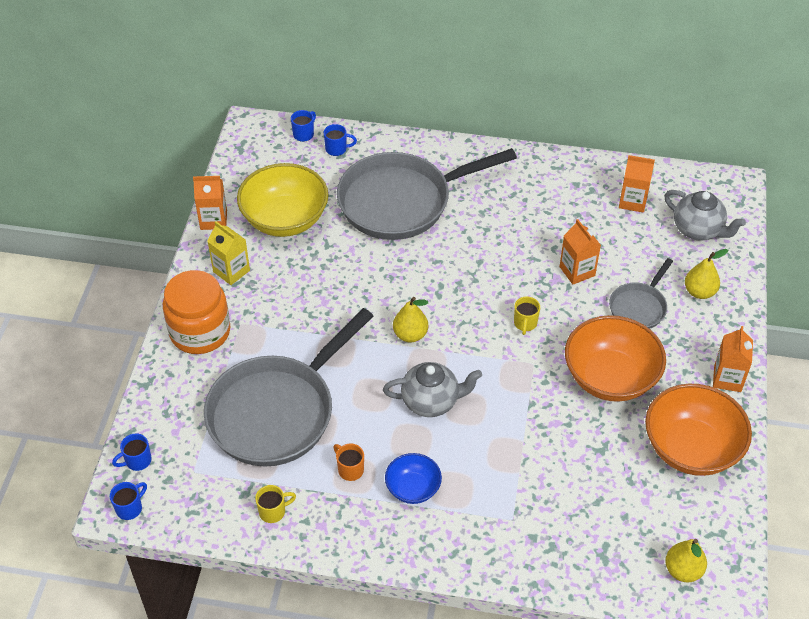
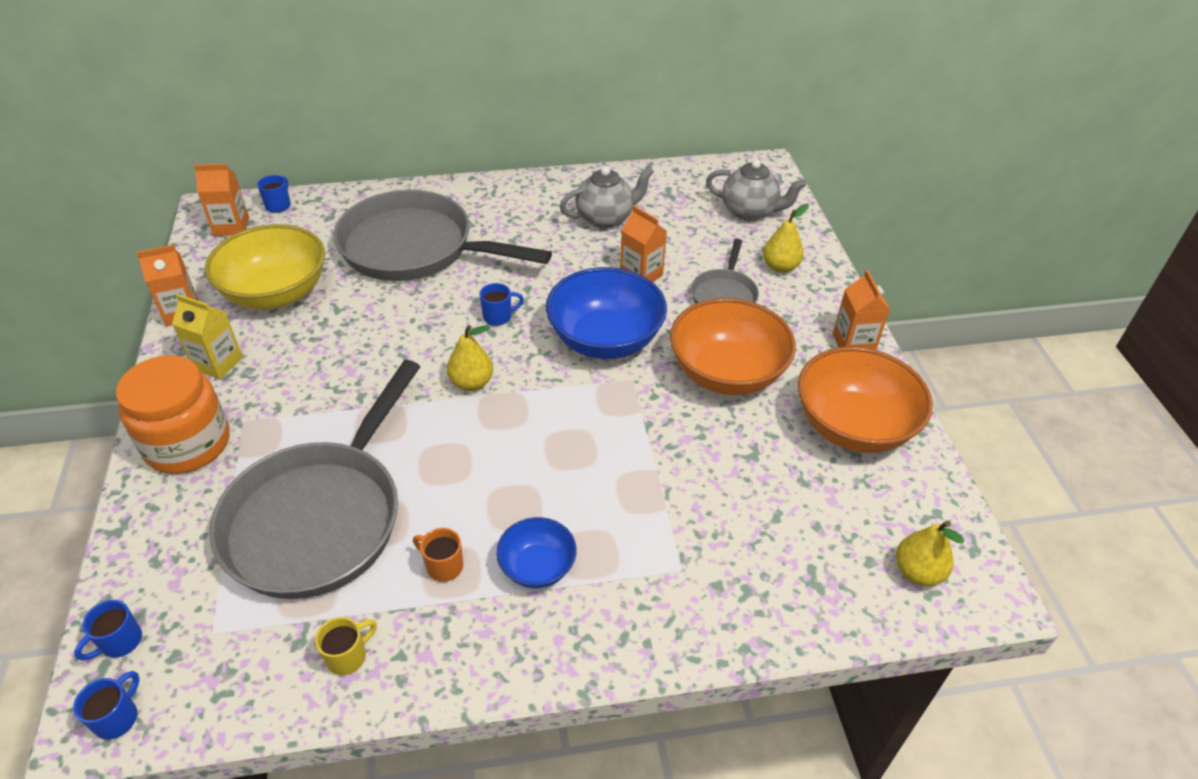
camera: 20 degrees left, 5 degrees down
blue mug [324,124,357,156] -> blue mug moved to [479,283,524,326]
grey pan [337,148,517,240] -> grey pan turned 60 degrees clockwise [333,190,552,281]
grey teapot [383,362,482,417] -> grey teapot moved to [560,166,654,228]
yellow mug [514,297,540,335] -> blue bowl [546,267,667,359]
orange carton [619,155,655,213] -> orange carton moved to [194,164,249,236]

